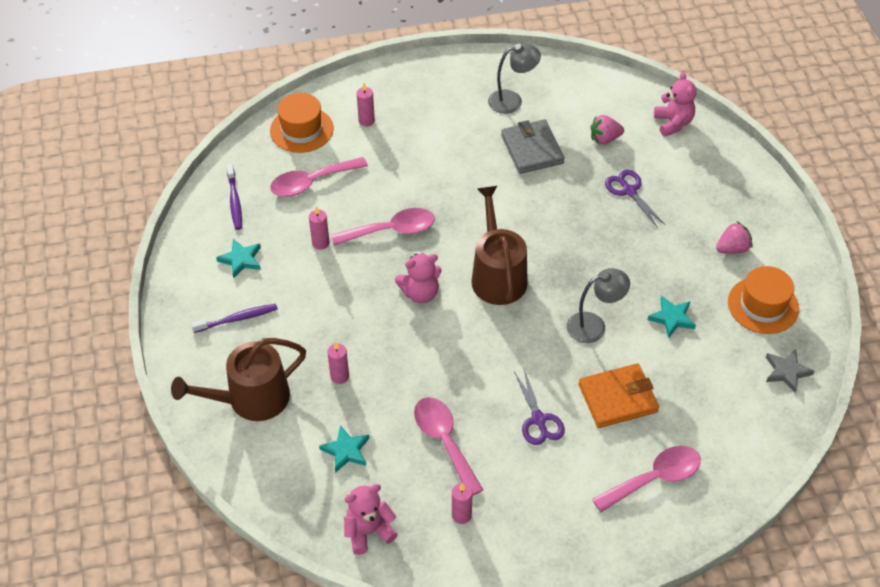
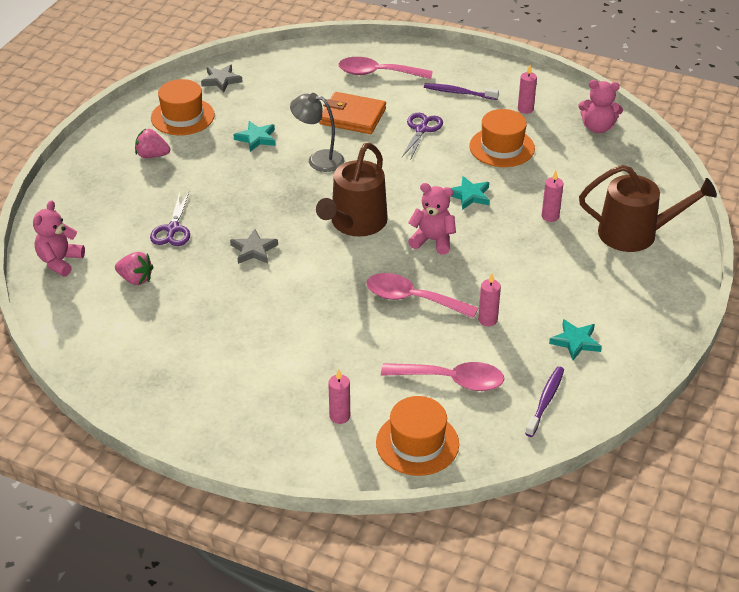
camera: 145 degrees left, 10 degrees down
purple toothbrush [191,304,278,333] -> purple toothbrush moved to [424,83,499,100]
turquoise star [319,425,369,473] -> turquoise star moved to [451,176,490,210]
pink spoon [414,397,483,496] -> orange hat [469,109,535,167]
grey lamp [488,43,541,114] -> none
grey wallet [501,119,565,174] -> none
none -> grey star [230,229,278,264]

